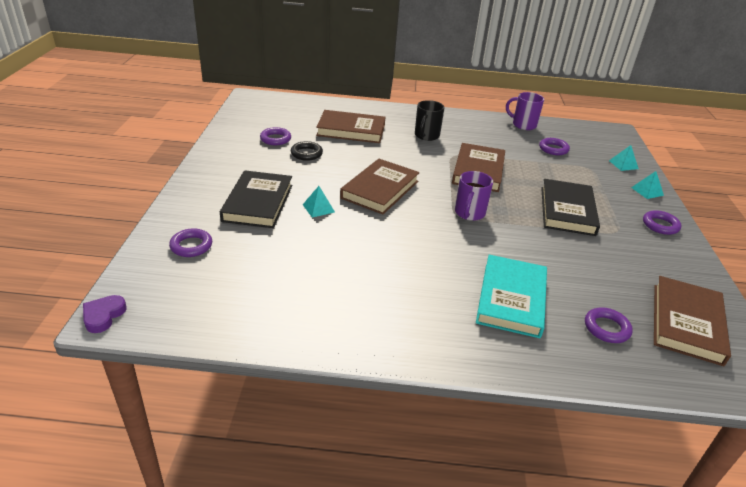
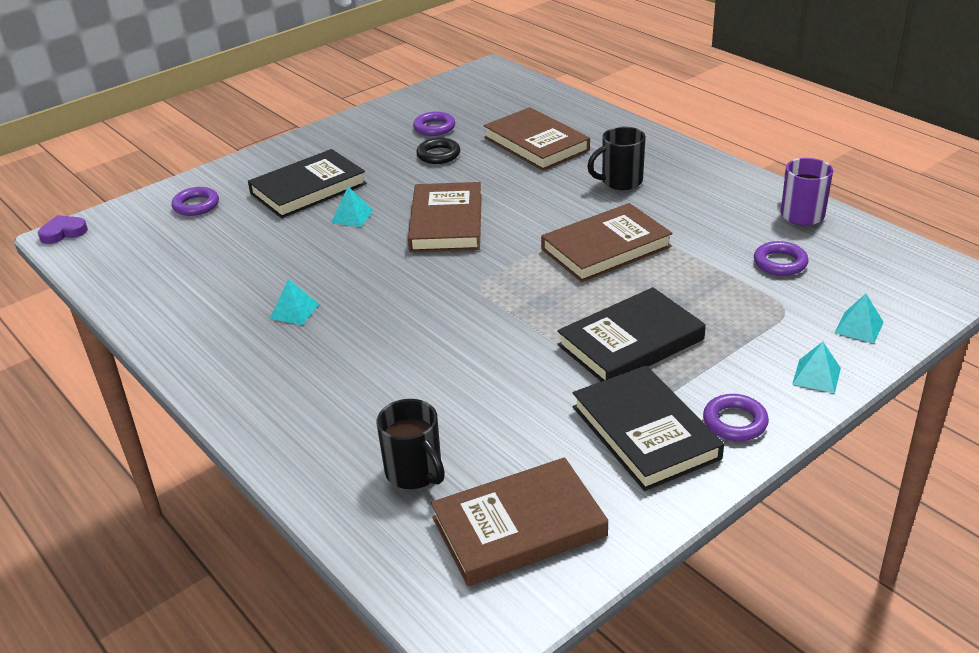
camera: 50 degrees right, 0 degrees up
brown book [340,159,420,215] -> brown book turned 75 degrees counterclockwise [408,182,482,252]
purple mug [455,171,493,221] -> none
turquoise book [476,255,547,338] -> none
purple ring [585,307,633,343] -> black mug [377,399,445,489]
none -> turquoise pyramid [270,279,319,325]
none -> black book [573,365,724,491]

